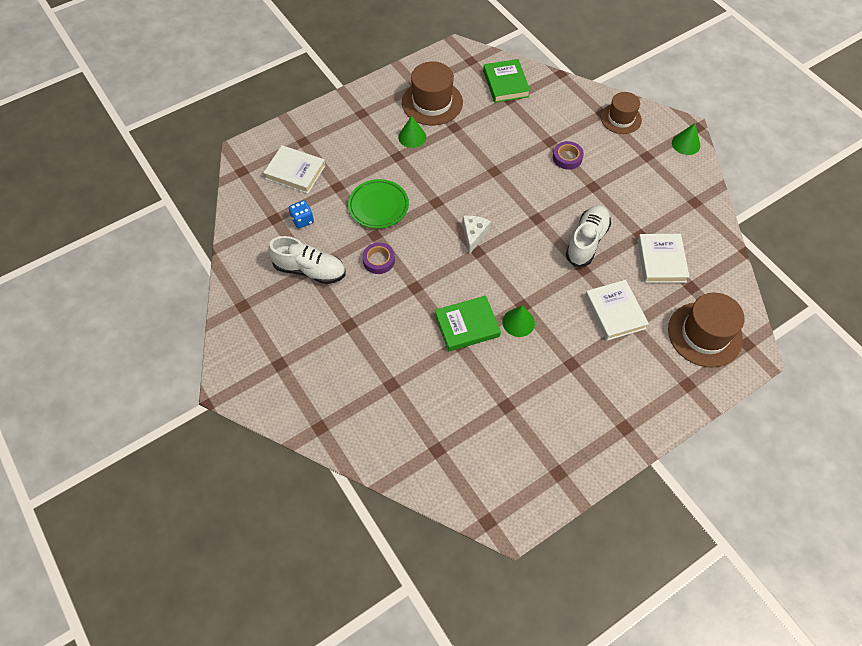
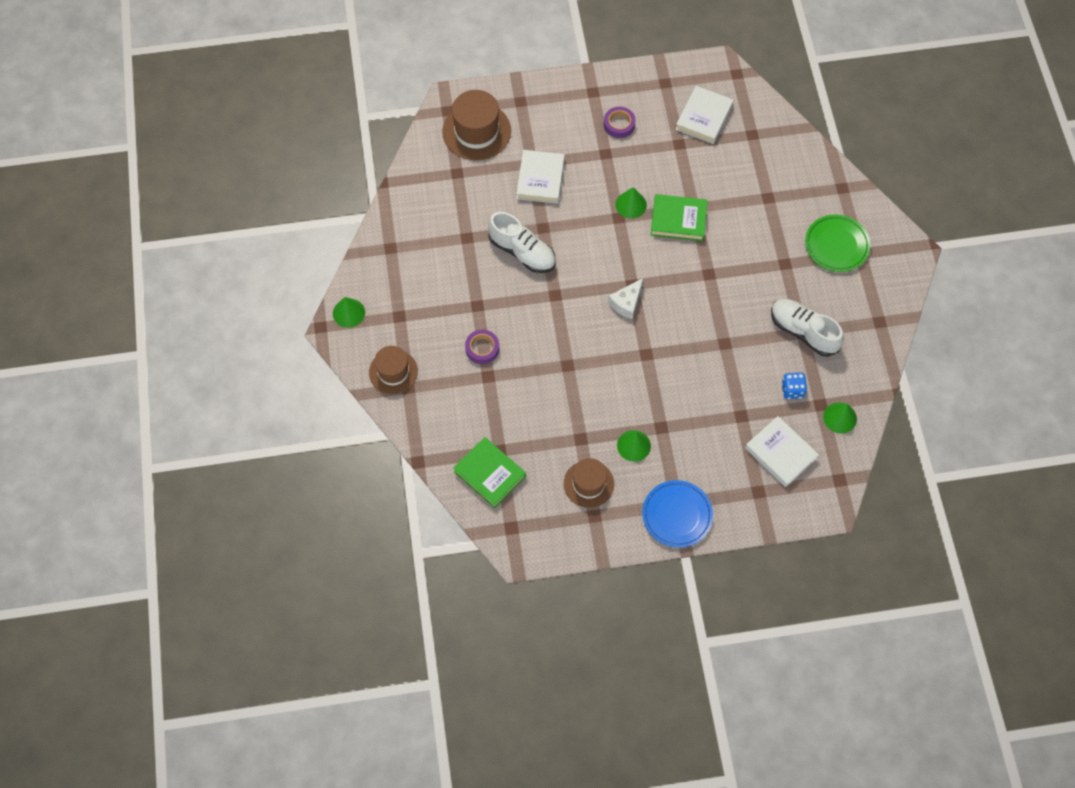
camera: 155 degrees left, 5 degrees up
green plate [348,179,409,229] -> green plate moved to [805,215,871,272]
purple tape [362,242,395,274] -> purple tape moved to [604,107,636,138]
brown hat [402,61,463,125] -> brown hat [564,458,614,508], size x0.66
green book [483,59,530,103] -> green book turned 60 degrees counterclockwise [453,437,526,508]
white shoe [566,205,611,267] -> white shoe turned 105 degrees counterclockwise [488,212,556,273]
white book [637,234,690,283] -> white book moved to [676,86,734,144]
none -> blue plate [642,480,713,548]
none -> green cone [823,403,857,433]

